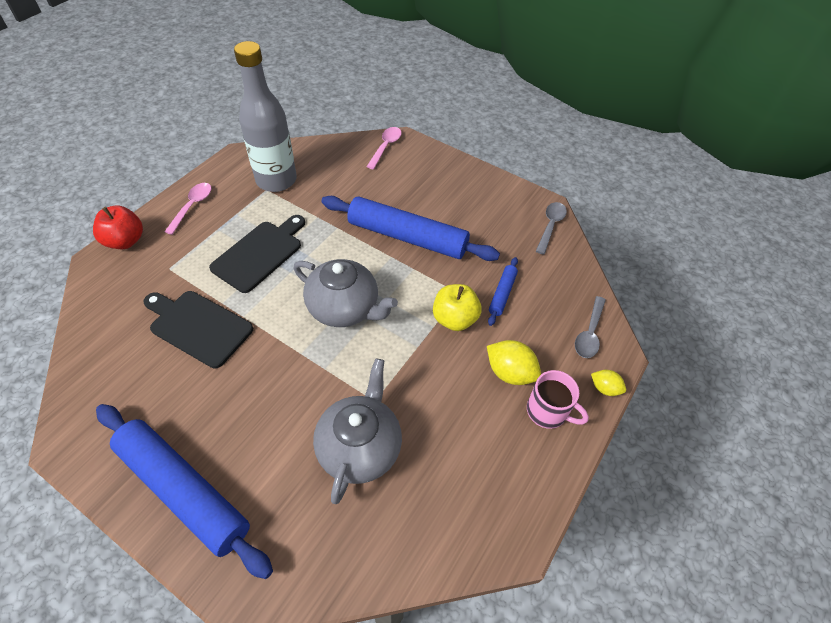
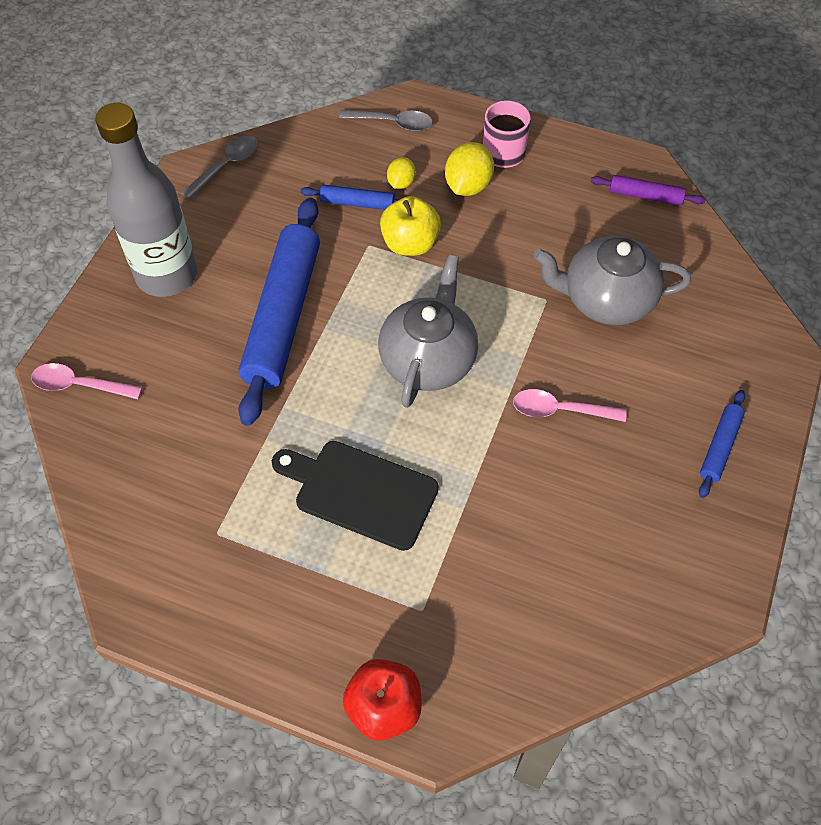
camera: 100 degrees left, 5 degrees up
blue rolling pin [96,404,273,579] -> blue rolling pin [699,390,745,498], size x0.45
black cutting board [143,291,253,368] -> none
pink spoon [165,183,212,235] -> pink spoon moved to [513,389,626,422]
grey bottle [234,41,297,192] -> grey bottle moved to [95,103,197,297]
grey spoon [536,202,567,255] -> grey spoon turned 120 degrees clockwise [181,135,258,199]
yellow lemon [591,370,626,396] -> yellow lemon moved to [387,157,416,189]
none -> purple rolling pin [590,175,706,206]

